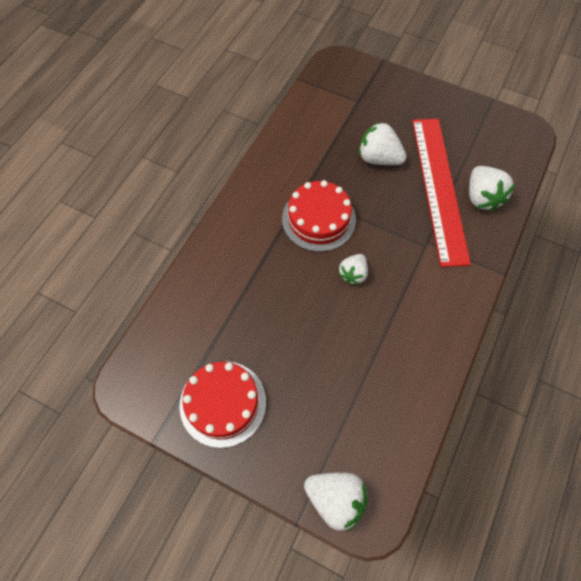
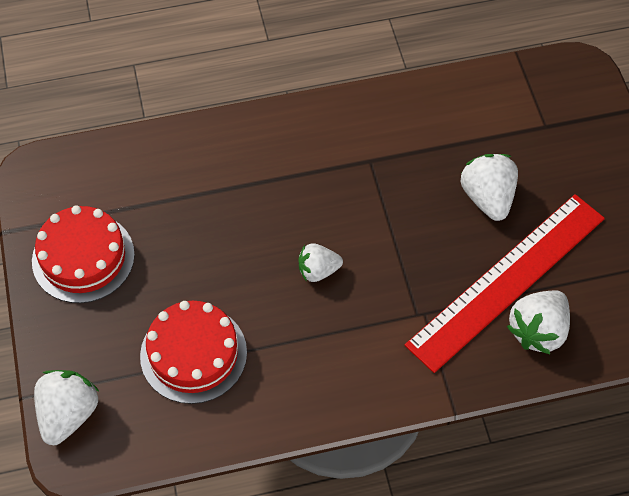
camera: 50 degrees right, 5 degrees down
red cake [282,180,356,252] -> red cake moved to [140,301,247,404]
white strawberry [304,472,368,531] -> white strawberry turned 150 degrees counterclockwise [34,370,99,445]

